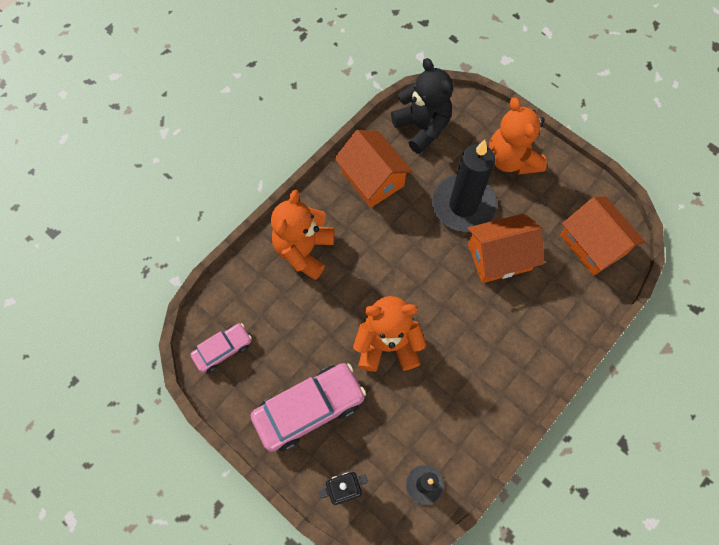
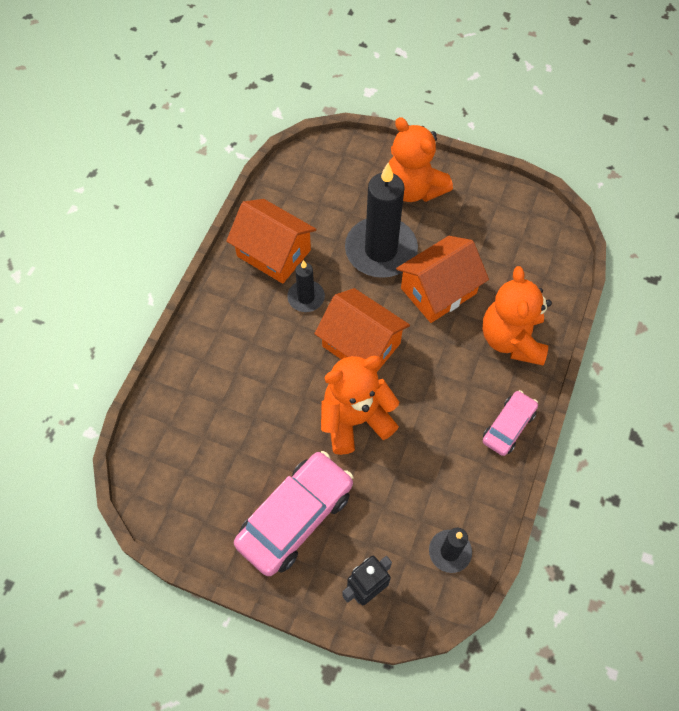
camera: 20 degrees left, 5 degrees down
pink car [190,323,252,373] -> pink car moved to [483,390,538,456]
orange teddy bear [271,189,334,280] -> orange teddy bear moved to [482,266,552,365]
black teddy bear [391,58,453,154] -> none
orange house [560,196,645,276] -> orange house moved to [314,288,410,372]
none -> black candle [287,260,325,312]

